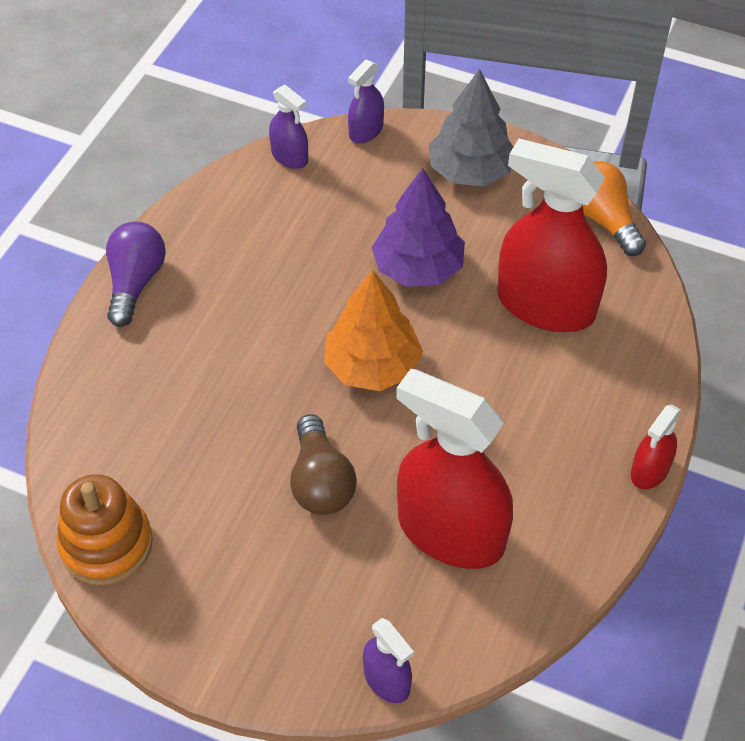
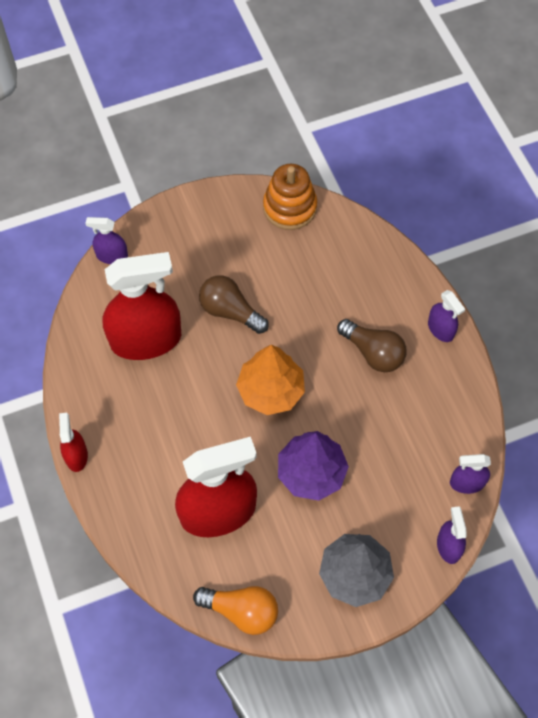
camera: 135 degrees right, 10 degrees up
purple light bulb [106,221,166,327] -> purple spray bottle [428,290,465,342]
none -> brown light bulb [337,319,407,372]

